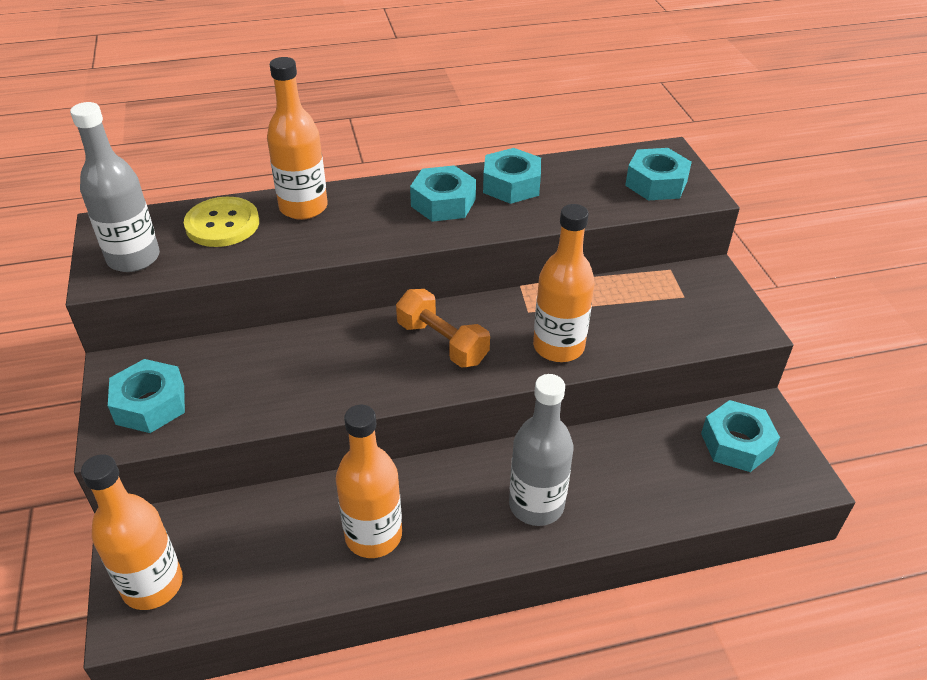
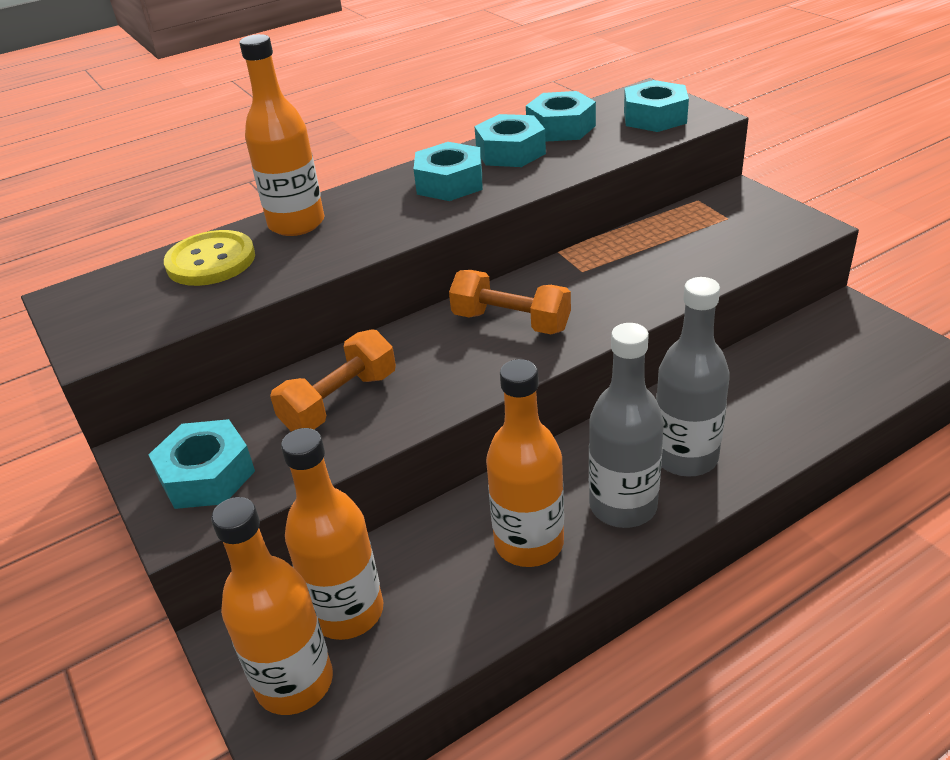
camera: 15 degrees left, 5 degrees down
grey bottle [70,102,160,272] -> grey bottle moved to [589,323,664,528]
orange bottle [533,204,595,362] -> orange bottle moved to [281,428,383,640]
turquoise nut [701,400,780,472] -> turquoise nut moved to [526,91,596,141]
none -> orange dumbbell [270,329,396,432]

